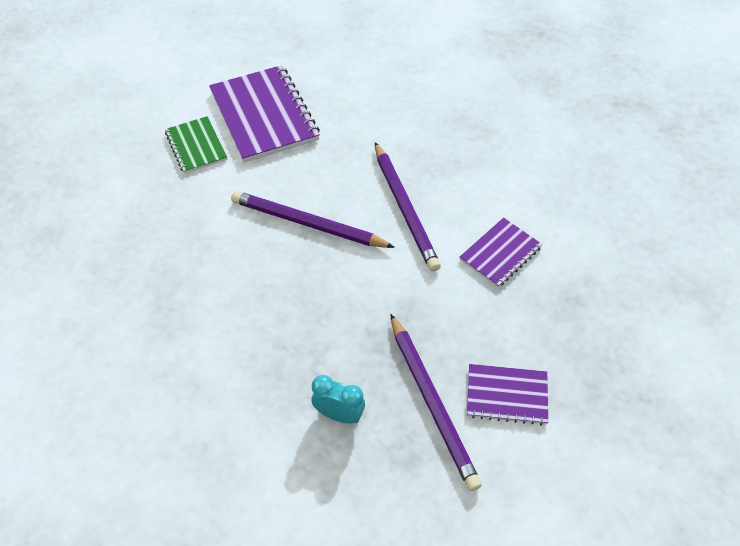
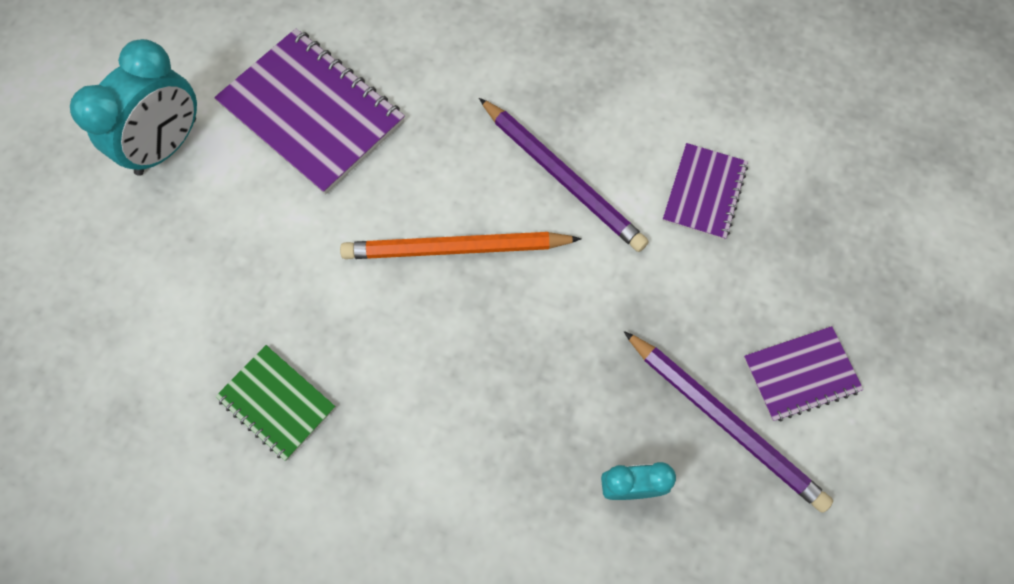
camera: 25 degrees left, 15 degrees up
green notebook [165,116,227,174] -> green notebook moved to [215,345,336,461]
purple pencil [231,191,395,248] -> orange pencil [340,232,582,259]
none -> turquoise clock [70,39,197,176]

